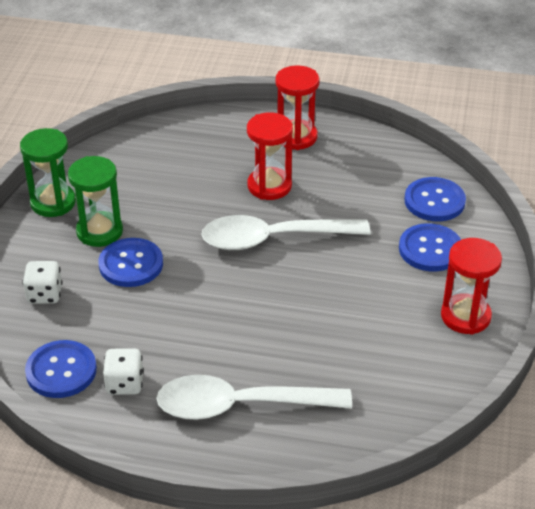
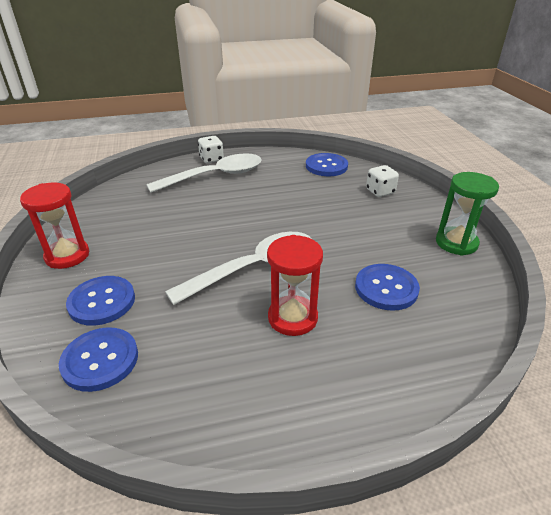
camera: 155 degrees right, 5 degrees down
green hourglass [68,156,123,247] -> none
blue button [99,238,163,287] -> blue button moved to [355,264,420,311]
white dice [103,349,144,395] -> white dice moved to [198,136,224,163]
red hourglass [275,65,320,150] -> none

